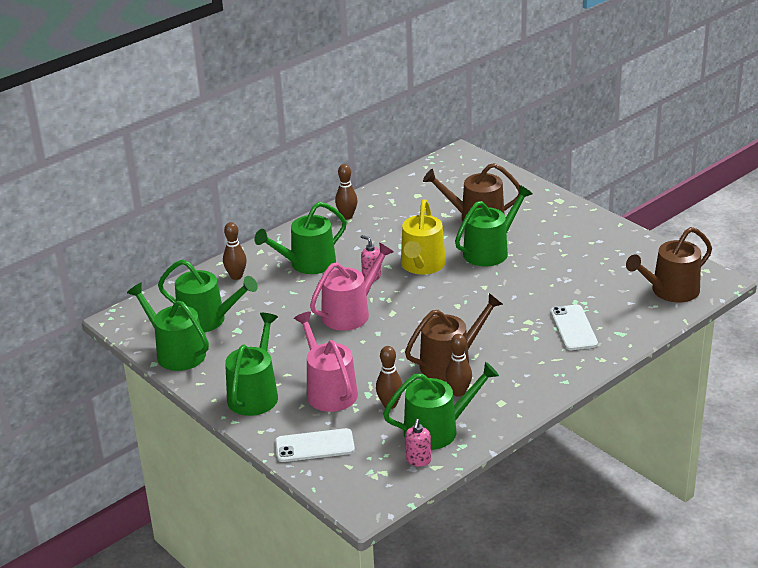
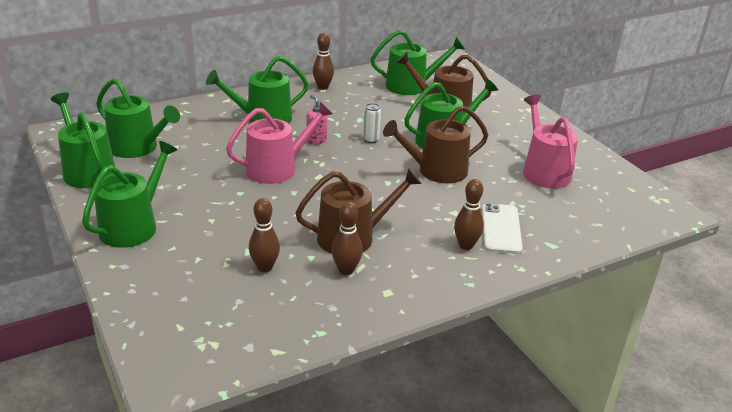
camera: 10 degrees right, 0 degrees up
brown bowling pin [223,222,247,280] -> brown bowling pin moved to [454,179,484,250]
white phone [275,428,355,462] -> none
pink watering can [294,311,358,412] -> pink watering can moved to [523,95,578,189]
green watering can [383,362,499,450] -> green watering can moved to [371,30,465,95]
yellow watering can [401,199,446,274] -> white can [363,103,381,143]
pink soap dispenser [405,419,431,467] -> none
brown watering can [626,227,712,303] -> brown watering can moved to [383,105,488,183]

